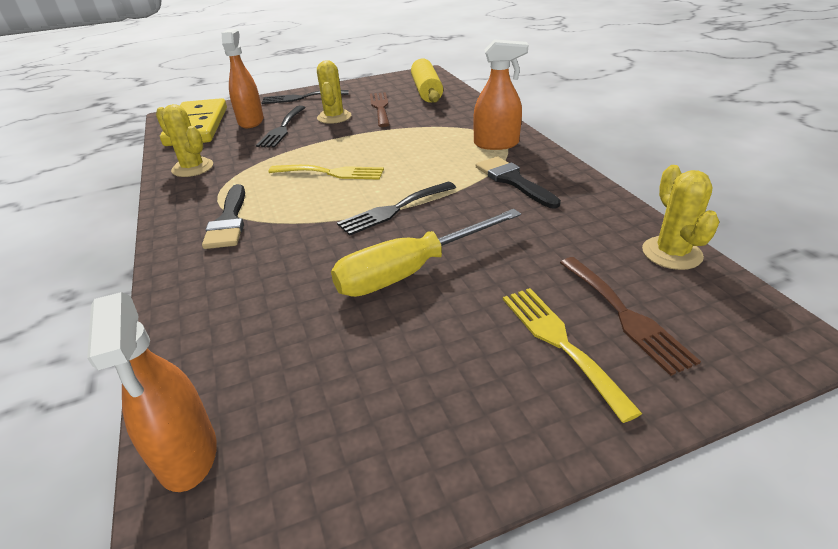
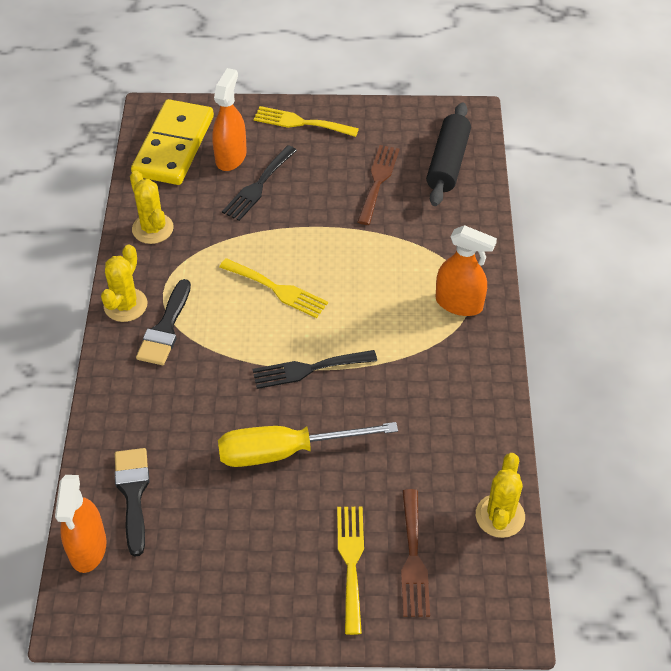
camera: 20 degrees right, 15 degrees up
black fork [262,90,349,104] -> yellow fork [254,106,359,137]
yellow cactus [317,60,351,124] -> yellow cactus moved to [101,244,147,322]
yellow rolling pin [411,58,443,103] -> black rolling pin [426,102,471,206]
black brush [476,156,561,208] -> black brush moved to [115,448,150,557]

